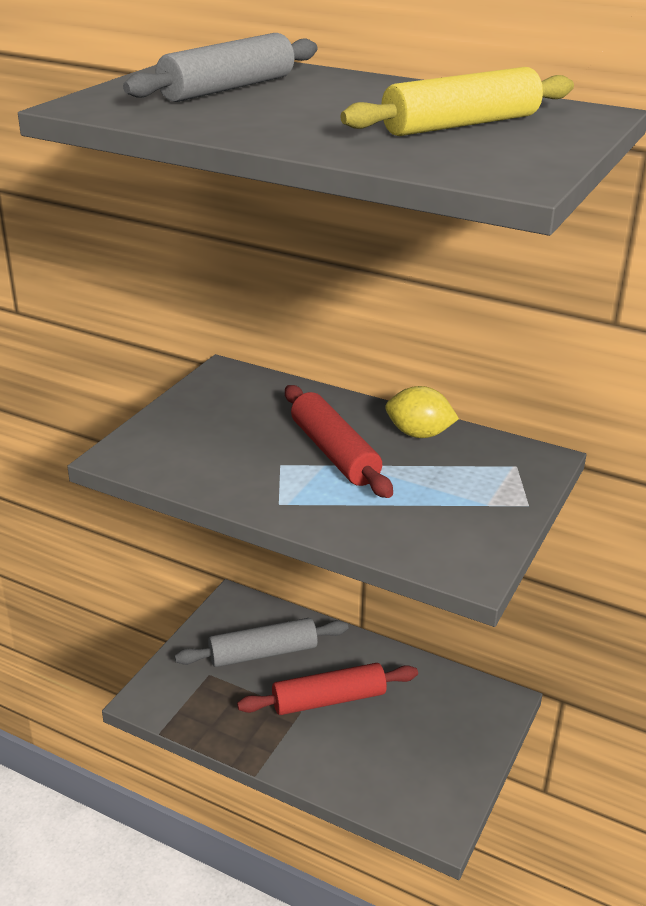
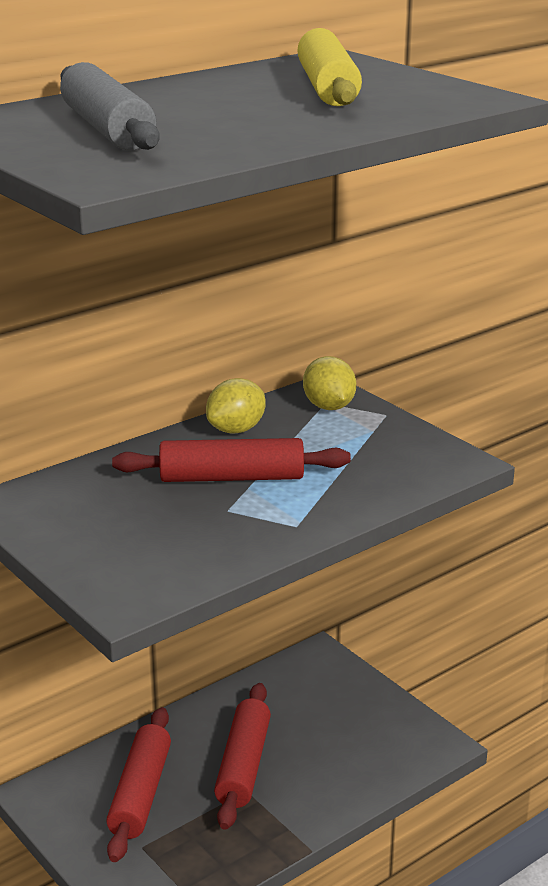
camera: 65 degrees left, 5 degrees down
grey rolling pin [175,618,348,667] -> red rolling pin [106,707,171,862]
none -> yellow lemon [303,356,356,410]

